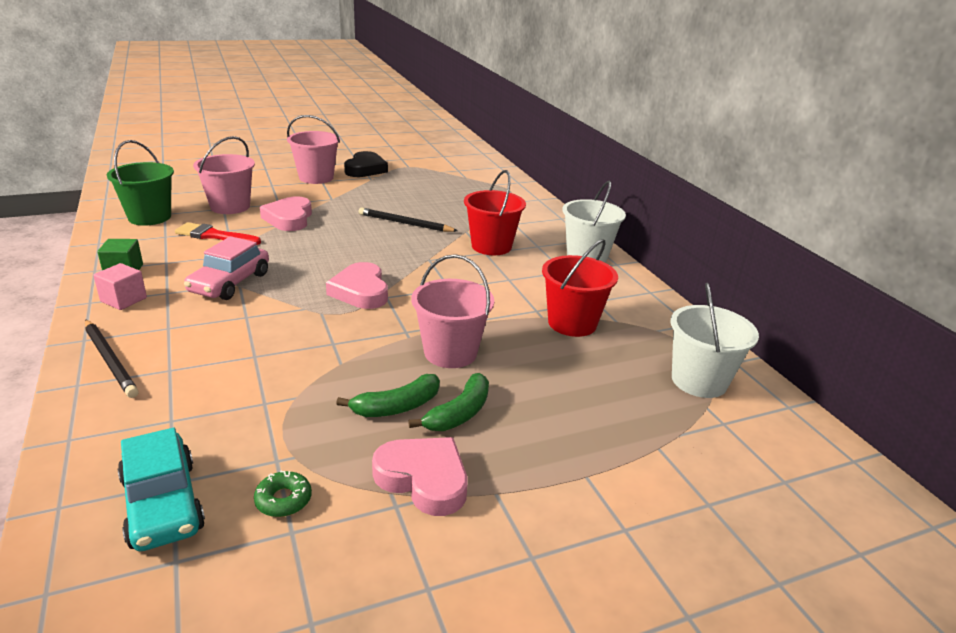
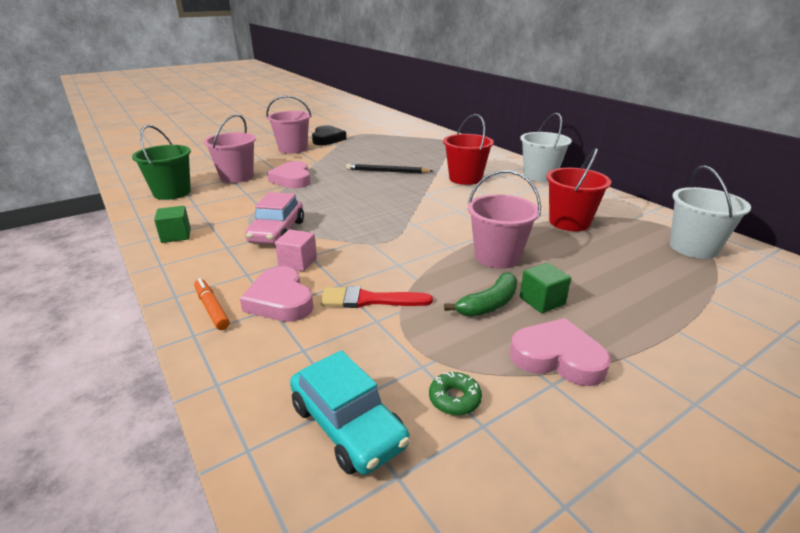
camera: 10 degrees left, 0 degrees up
black pencil [85,319,139,398] -> orange marker [194,278,230,330]
pink cube [93,263,147,310] -> pink cube moved to [275,229,317,271]
red brush [175,222,261,245] -> red brush moved to [320,286,433,308]
pink heart [326,262,388,309] -> pink heart moved to [240,266,314,322]
green banana [408,373,489,431] -> green cube [520,263,571,313]

